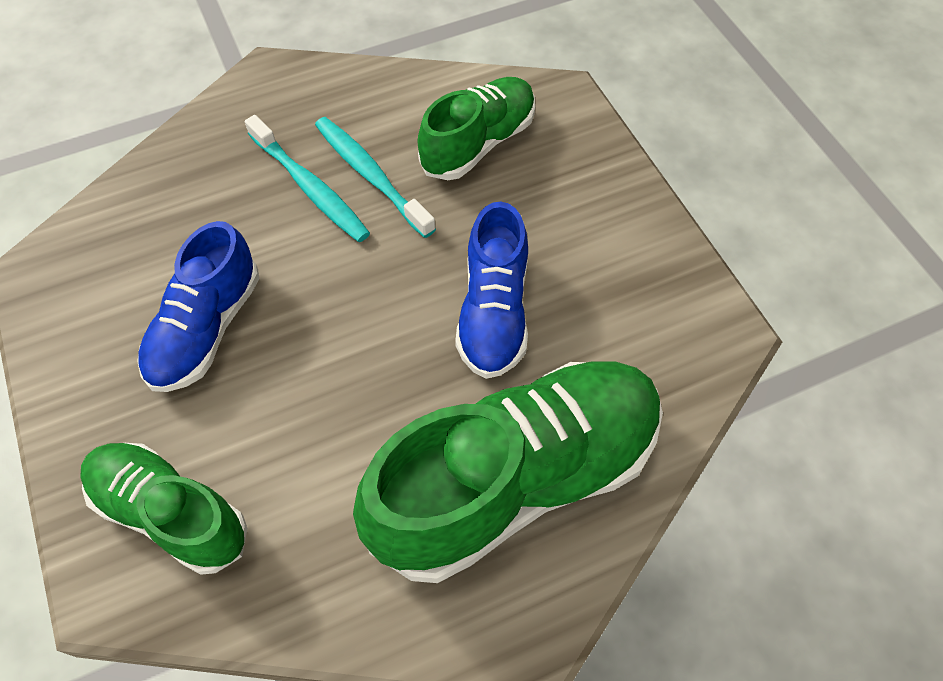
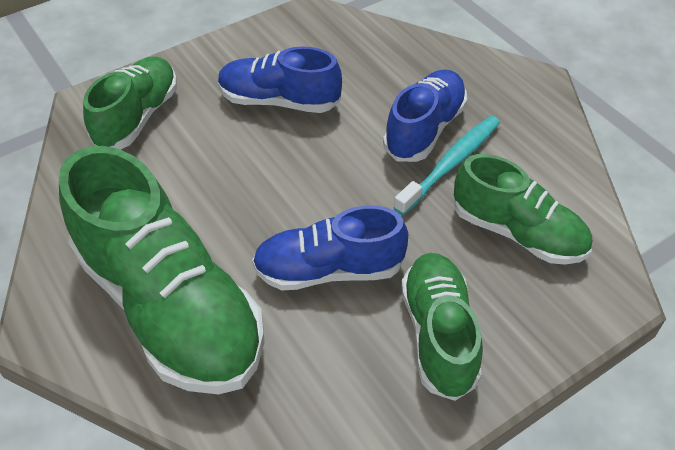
camera: 80 degrees right, 10 degrees down
turquoise toothbrush [245,115,370,242] -> blue shoe [383,69,467,162]
none -> green shoe [401,253,483,401]

